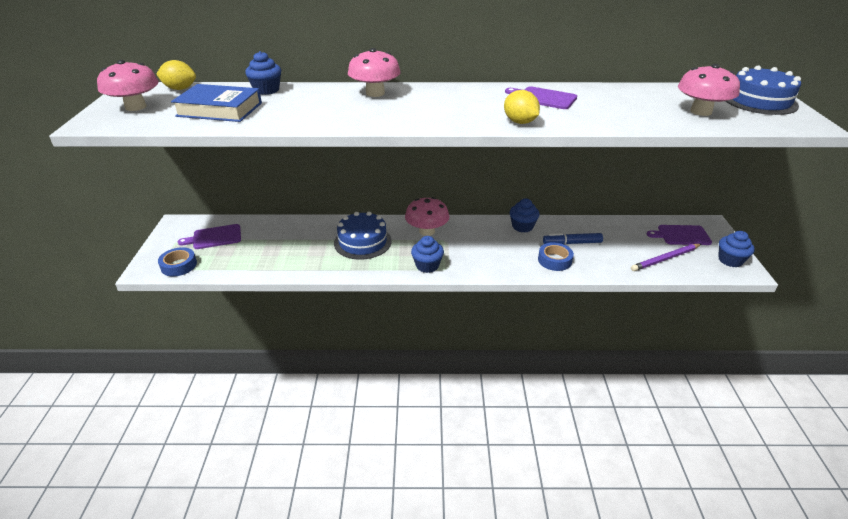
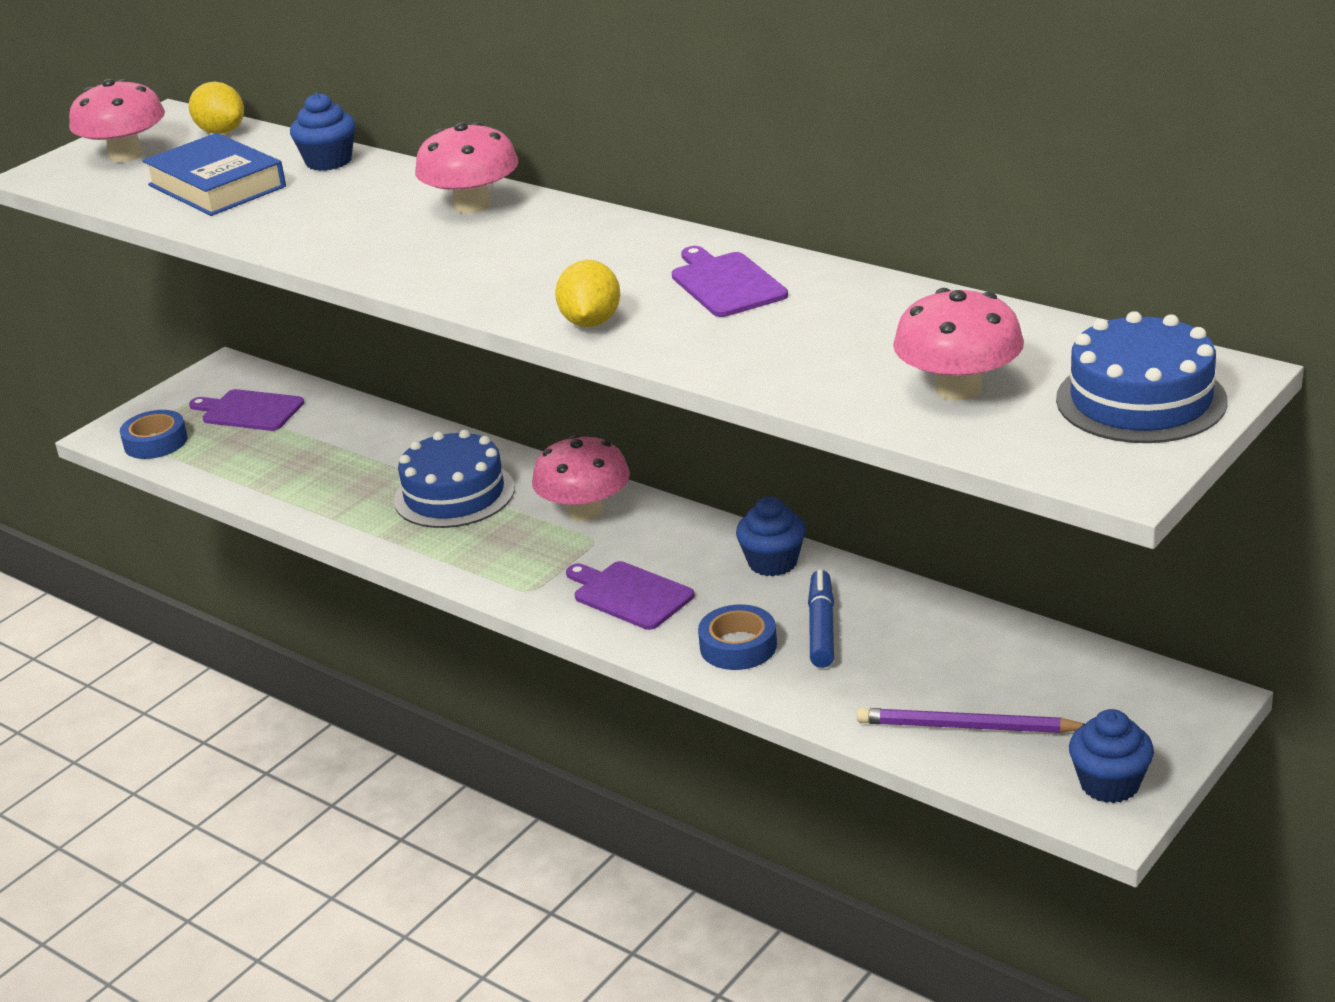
camera: 40 degrees right, 5 degrees down
blue cupcake [411,236,444,273] -> none
blue marker [543,233,603,244] -> blue marker turned 60 degrees clockwise [808,570,834,668]
purple cutting board [647,225,712,245] -> purple cutting board moved to [566,561,694,630]

